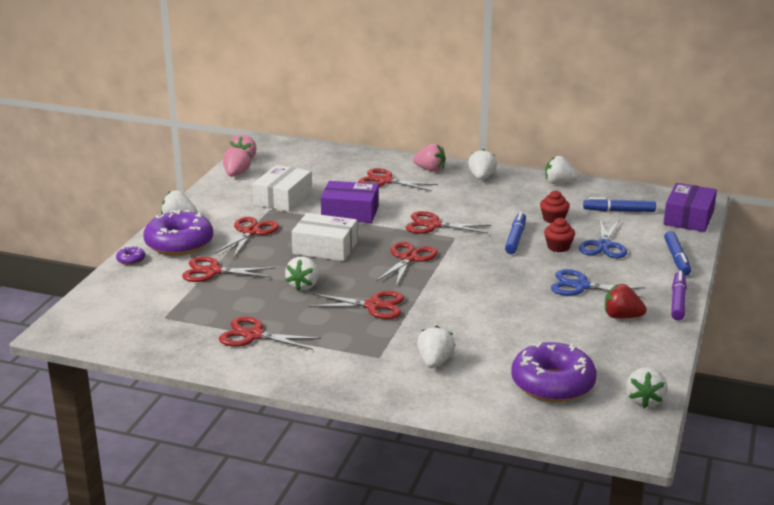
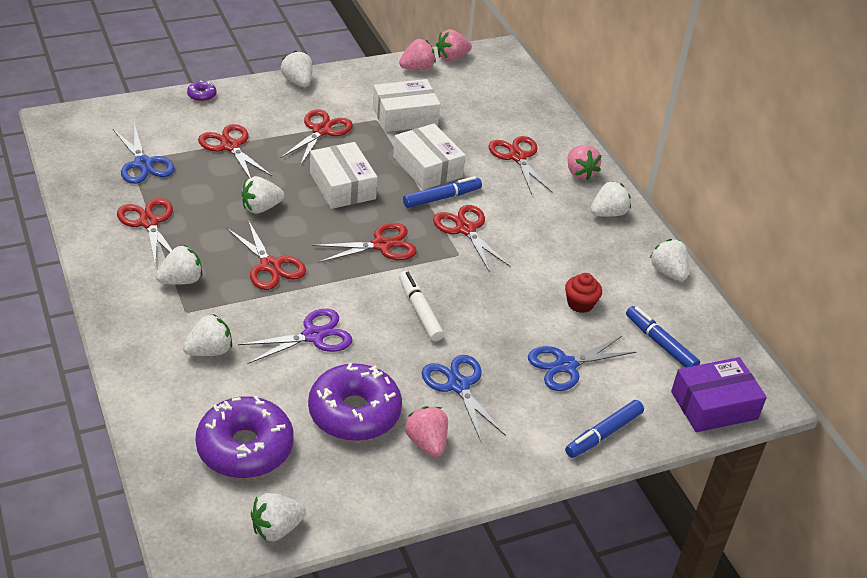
camera: 45 degrees right, 15 degrees up
purple donut [143,210,213,256] -> purple donut moved to [308,363,402,441]
red scissors [215,217,279,258] -> red scissors turned 45 degrees counterclockwise [281,109,353,166]
purple box [321,181,379,223] -> white box [393,124,465,190]
blue marker [505,212,526,254] -> blue marker moved to [403,176,482,208]
red cupcake [544,218,575,252] -> none
red strawberry [605,284,647,319] -> pink strawberry [405,406,448,457]
purple marker [671,271,687,320] -> none
none -> blue scissors [113,123,175,184]
none -> white strawberry [156,245,203,285]
none -> purple scissors [238,309,353,364]
none -> white marker [399,271,444,342]

